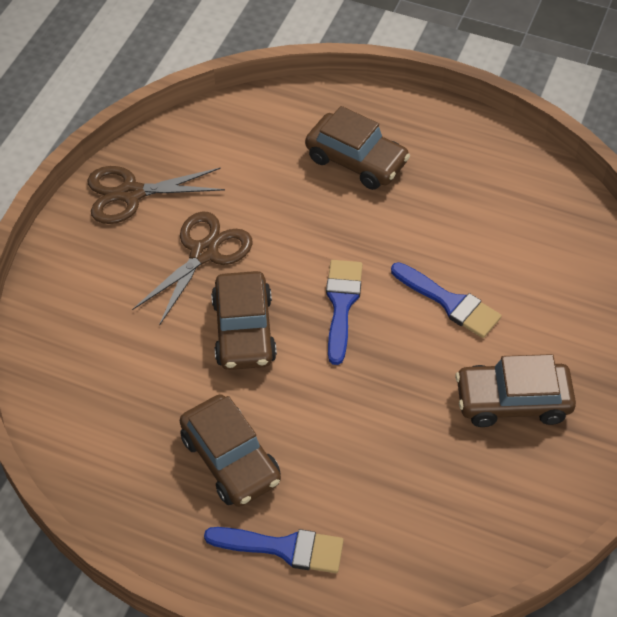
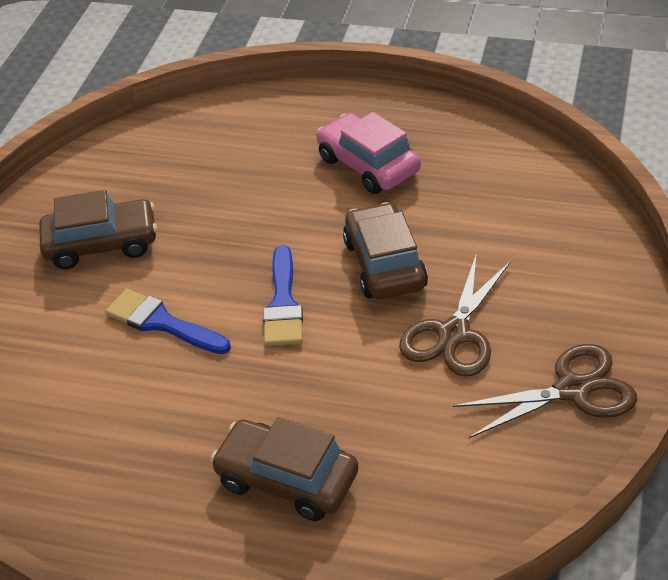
camera: 175 degrees right, 10 degrees down
brown car [180,394,281,507] -> pink car [317,112,421,194]
blue brush [204,527,344,573] -> none

